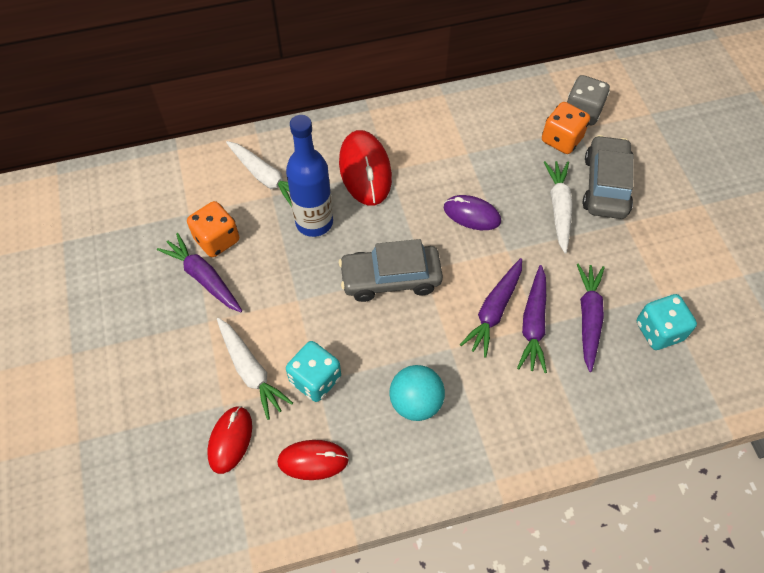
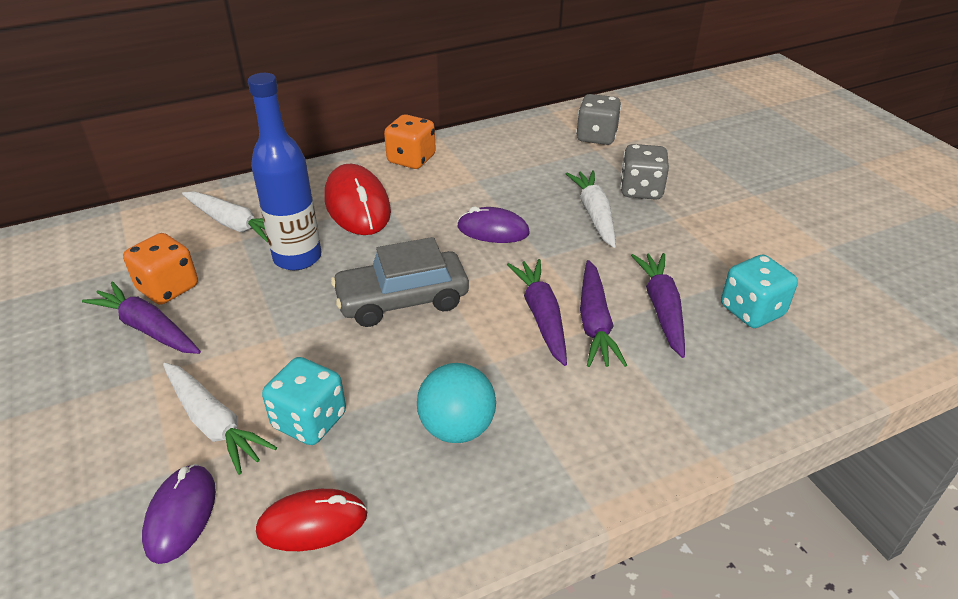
camera: 10 degrees left, 20 degrees down
red mouse [207,406,252,474] -> purple mouse [142,464,216,564]
purple carrot [460,258,522,357] -> purple carrot turned 150 degrees clockwise [507,259,567,366]
orange dice [542,102,590,154] -> orange dice moved to [384,114,436,169]
grey car [583,135,634,219] -> grey dice [620,144,669,200]

